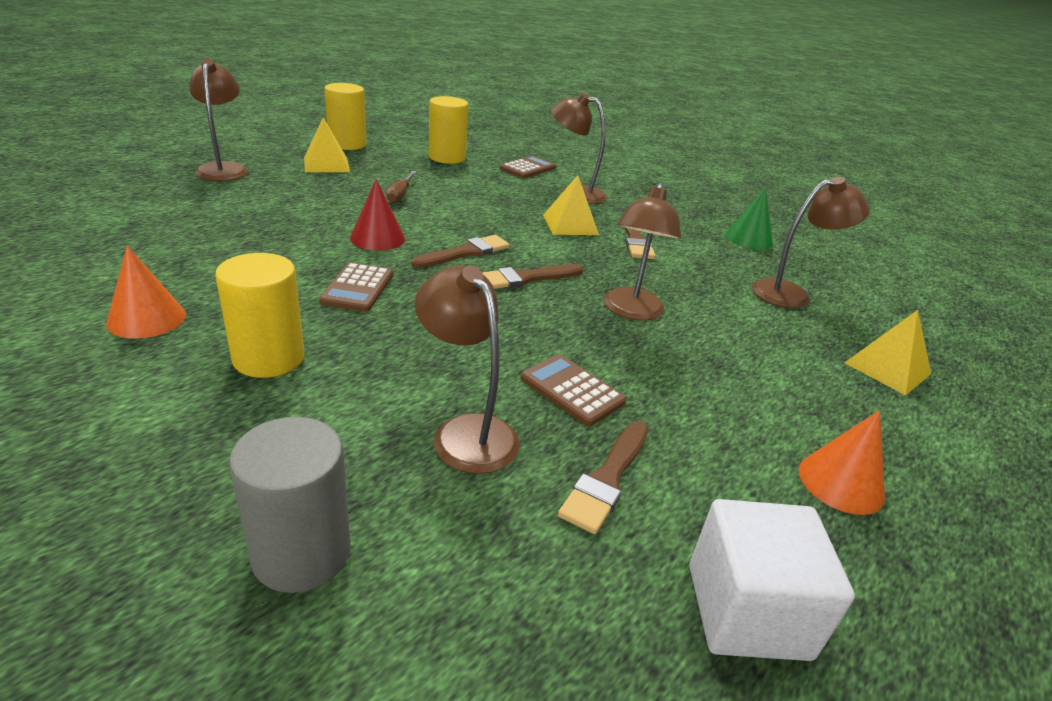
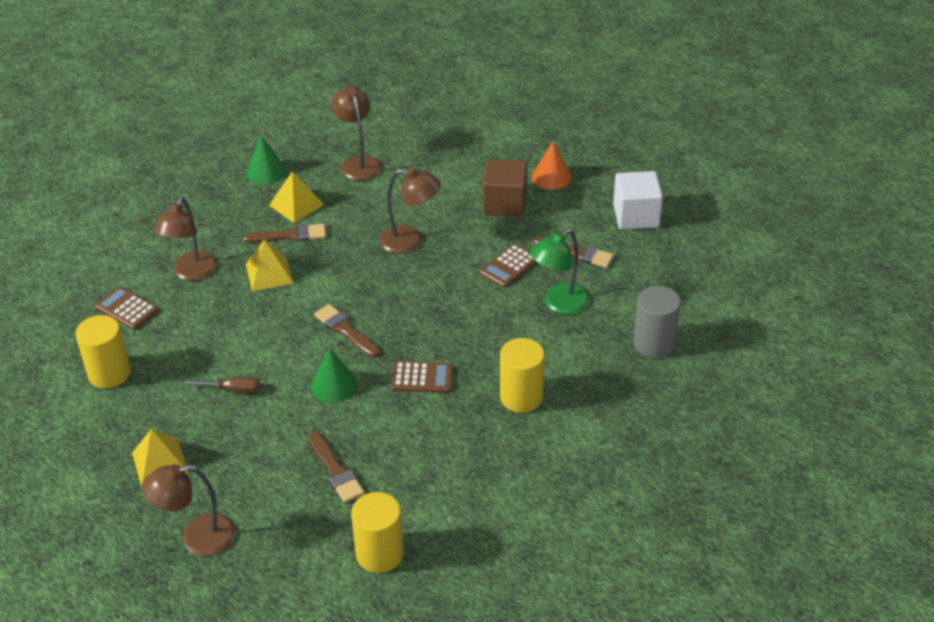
camera: 90 degrees left, 10 degrees up
orange cone [106,245,186,339] -> none
yellow cylinder [324,83,366,150] -> yellow cylinder moved to [351,492,404,573]
red cone [350,179,405,250] -> green cone [311,349,357,403]
brown lamp [415,266,520,474] -> green lamp [530,229,590,315]
brown brush [482,264,583,289] -> brown brush moved to [309,432,364,503]
yellow pyramid [844,310,931,395] -> yellow pyramid moved to [269,171,324,223]
none -> brown cube [483,159,527,217]

